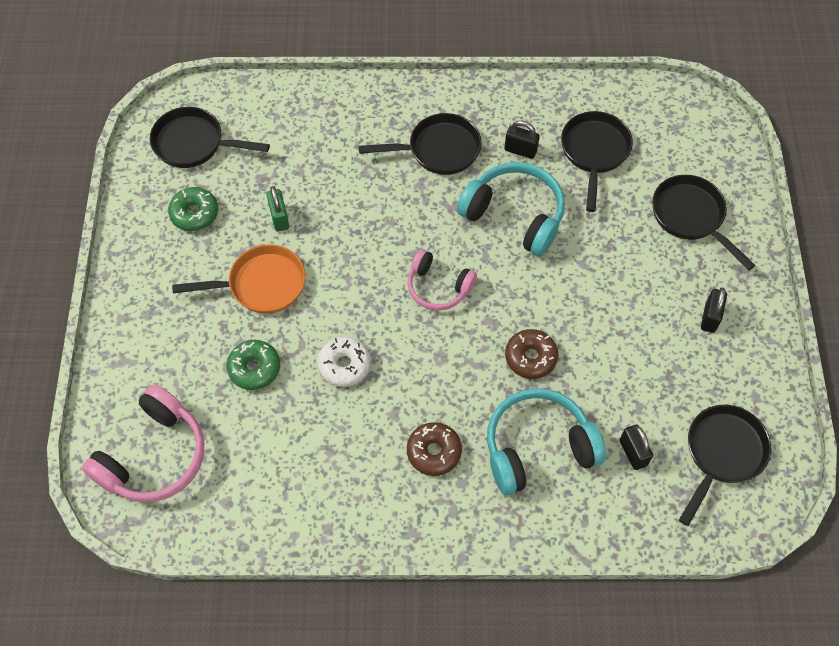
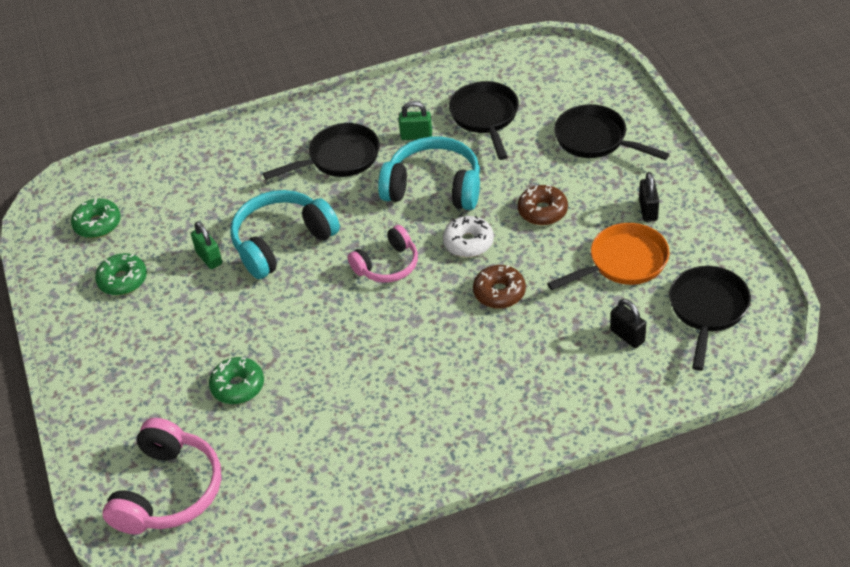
camera: 15 degrees left, 15 degrees down
black pan [150,107,270,168] -> green donut [71,198,121,238]
orange pan [172,244,306,314] -> orange pan moved to [547,223,669,290]
white donut [317,337,371,387] -> white donut moved to [443,216,494,257]
pink headphones [407,249,477,311] -> pink headphones turned 45 degrees counterclockwise [348,225,418,283]
brown donut [407,422,462,476] -> brown donut moved to [518,185,568,225]
turquoise headphones [487,388,606,495] -> turquoise headphones moved to [230,190,340,279]
black padlock [504,120,540,159] -> green padlock [399,101,432,140]

